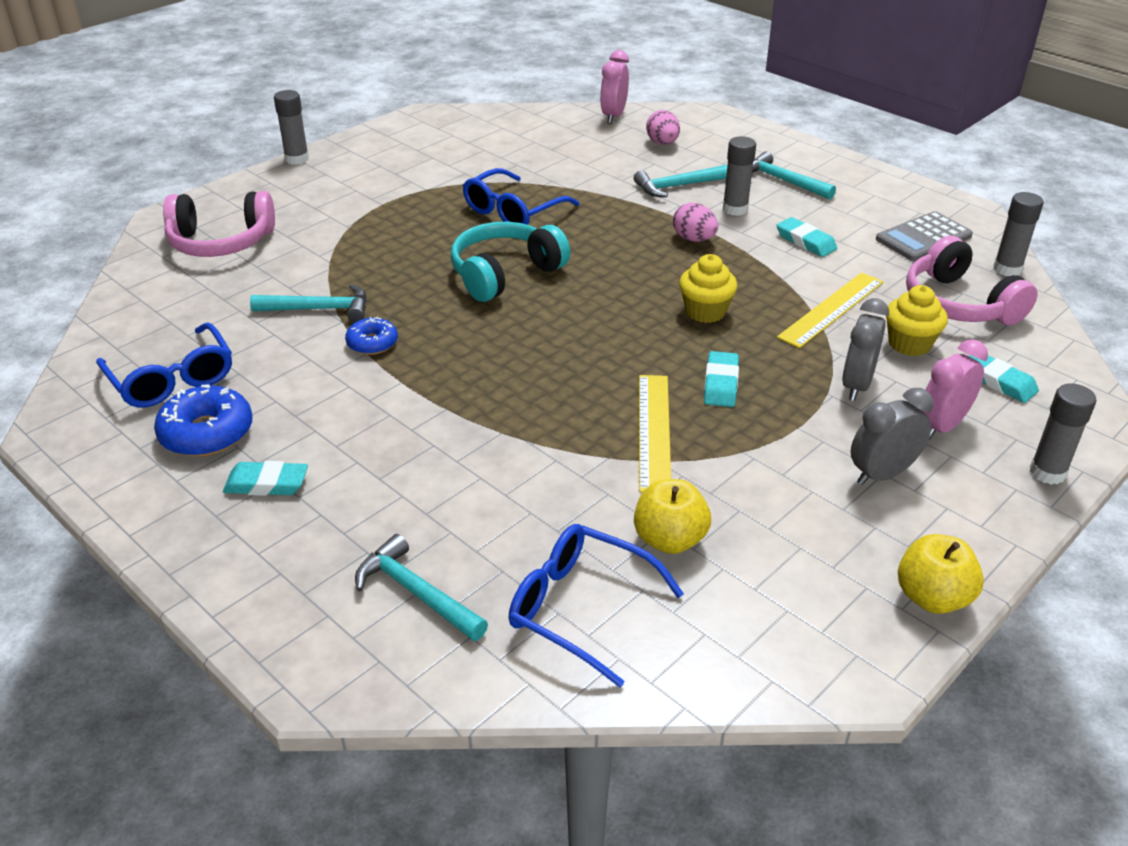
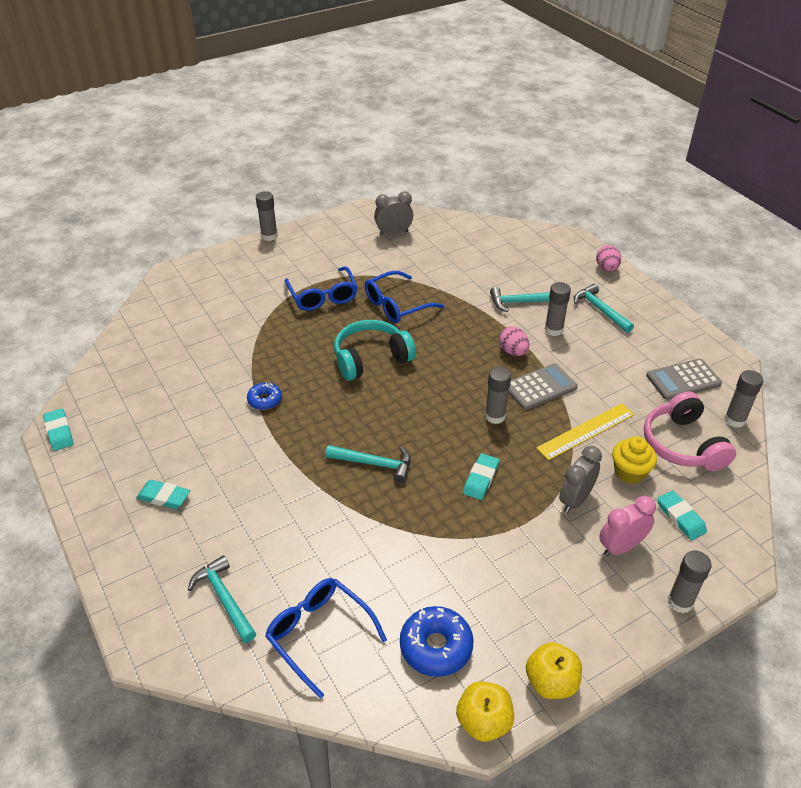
camera: 15 degrees right, 5 degrees up
blue glasses [96,322,232,408] -> blue glasses moved to [285,266,358,311]
blue donut [154,384,253,457] -> blue donut moved to [400,606,473,677]
pink headphones [163,191,275,257] -> none
turquoise hammer [250,284,367,322] -> turquoise hammer moved to [325,445,411,483]
pink clock [600,50,629,124] -> none
yellow apple [634,479,711,554] -> yellow apple moved to [456,681,514,742]
yellow ruler [639,375,671,493] -> none
pink egg [646,110,680,145] -> pink egg moved to [596,245,621,272]
yellow cupcake [679,254,737,323] -> grey glue stick [485,367,511,424]
turquoise eraser [776,217,837,257] -> turquoise eraser moved to [43,408,74,451]
grey clock [851,388,933,485] -> grey clock moved to [374,191,413,236]
none -> grey calculator [508,363,578,410]

